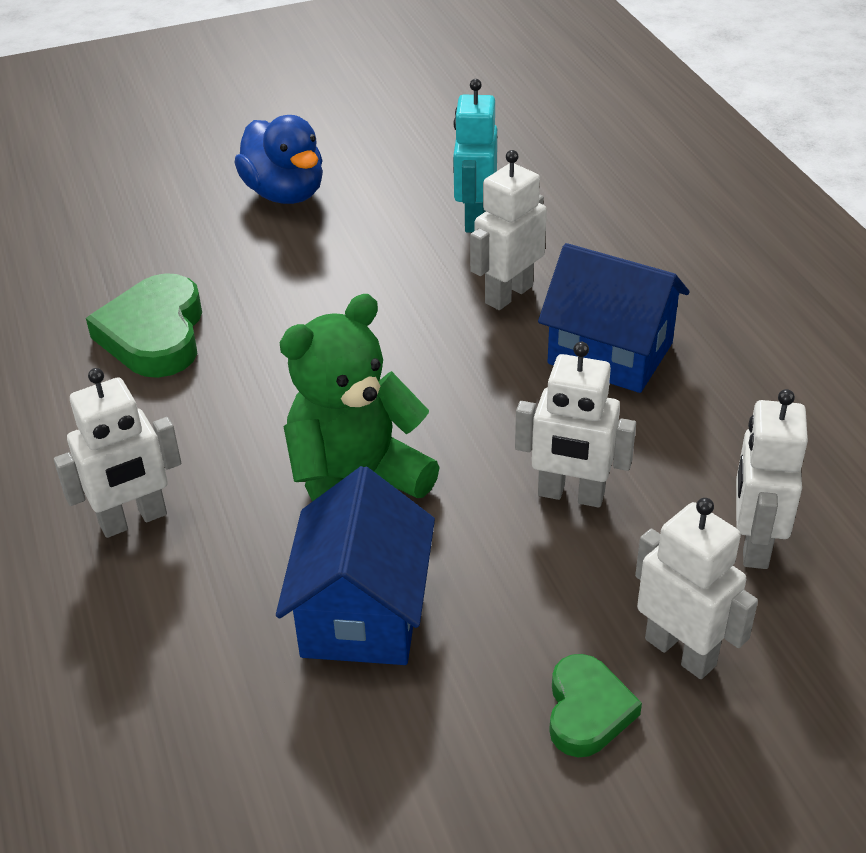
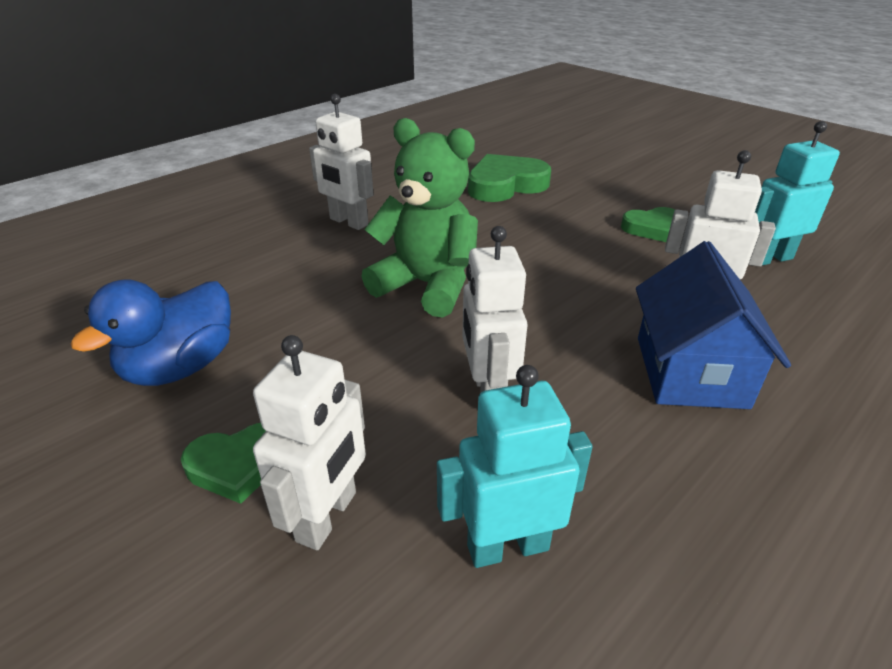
camera: 65 degrees right, 5 degrees down
blue duck [234,115,323,204] -> blue duck moved to [71,279,231,386]
blue house [276,466,435,665] -> none
white robot [736,389,808,569] -> turquoise robot [437,365,593,568]
none -> green heart [621,207,675,242]

